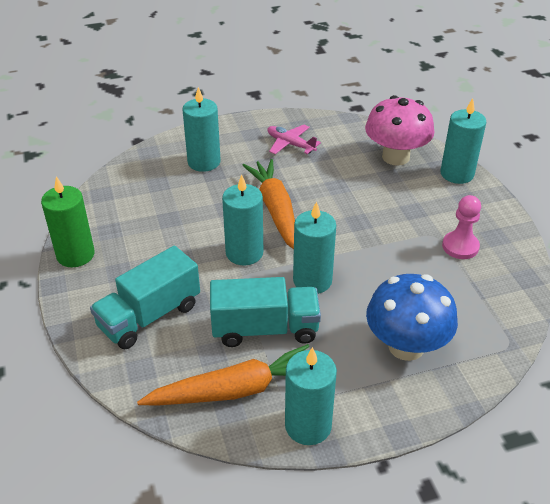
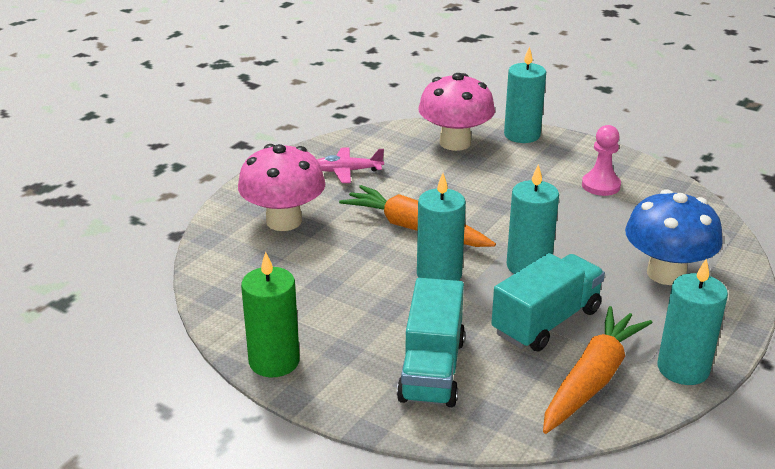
camera: 40 degrees left, 10 degrees down
turquoise candle [182,87,221,172] -> pink mushroom [238,144,325,231]

